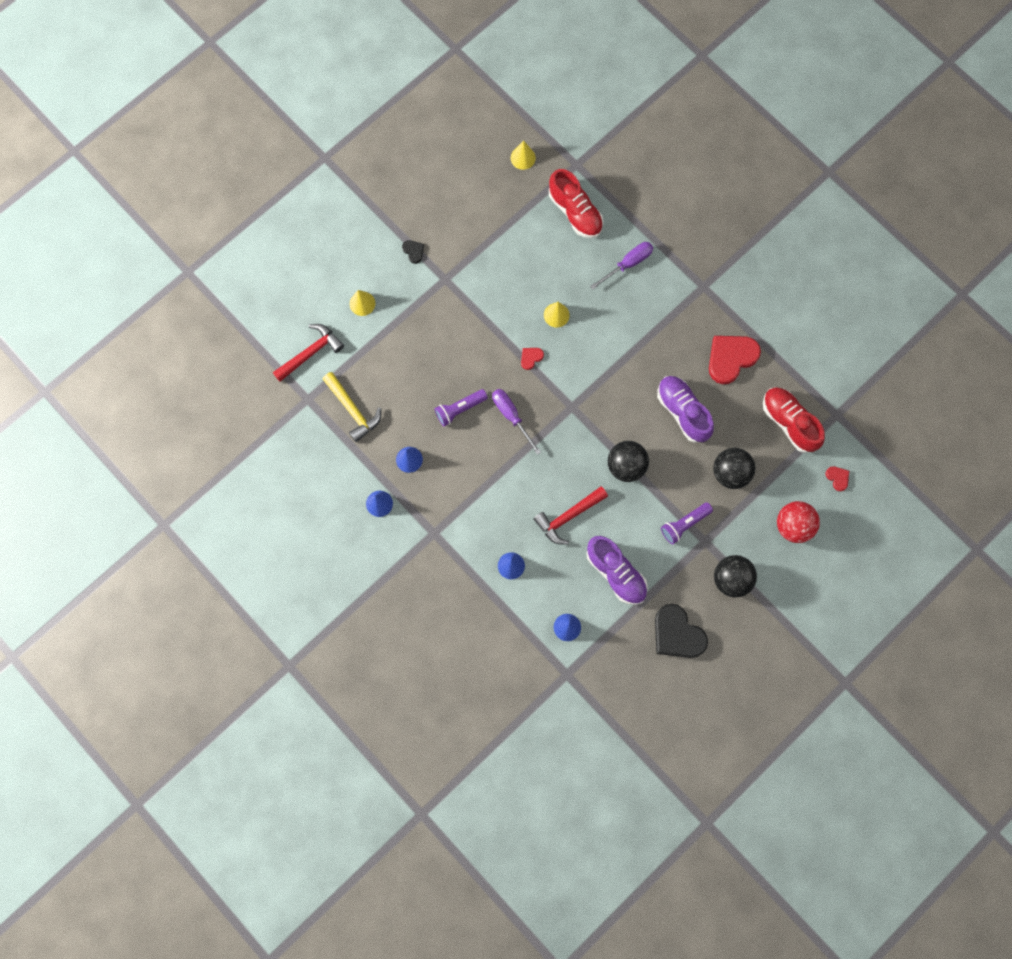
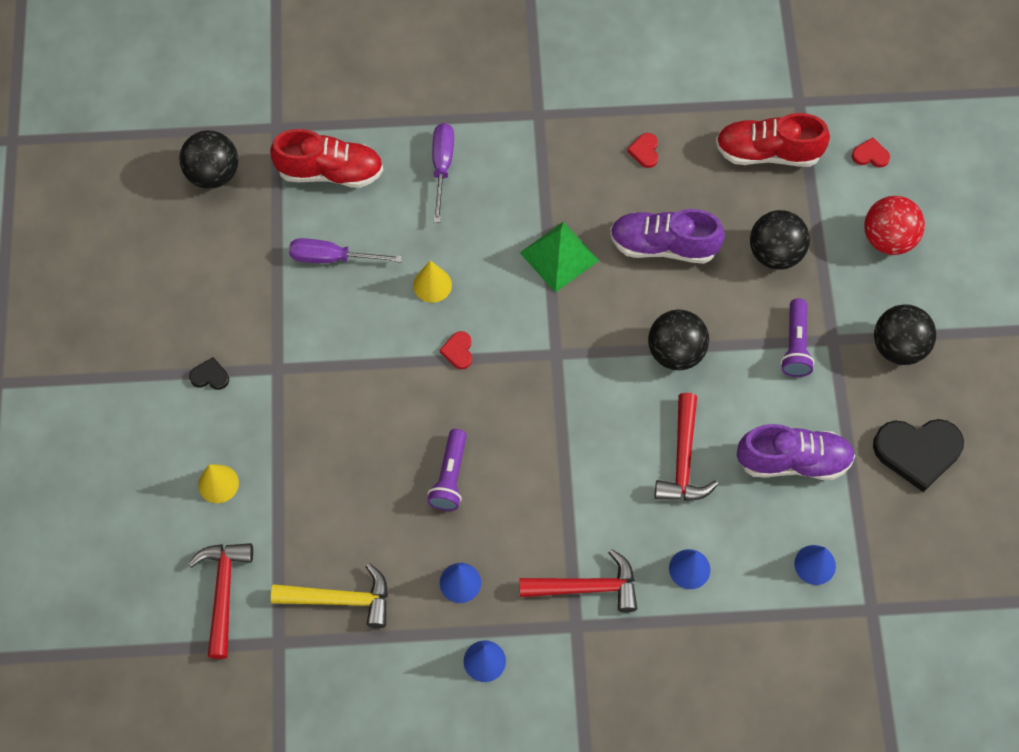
camera: 50 degrees left, 10 degrees down
purple screwdriver [492,389,541,455] -> purple screwdriver moved to [289,238,402,263]
yellow cone [511,140,536,170] -> black ball [179,130,238,189]
red heart [709,336,761,384] -> red heart [627,133,658,168], size x0.46
none -> red hammer [519,549,637,613]
none -> green pyramid [520,222,599,293]

